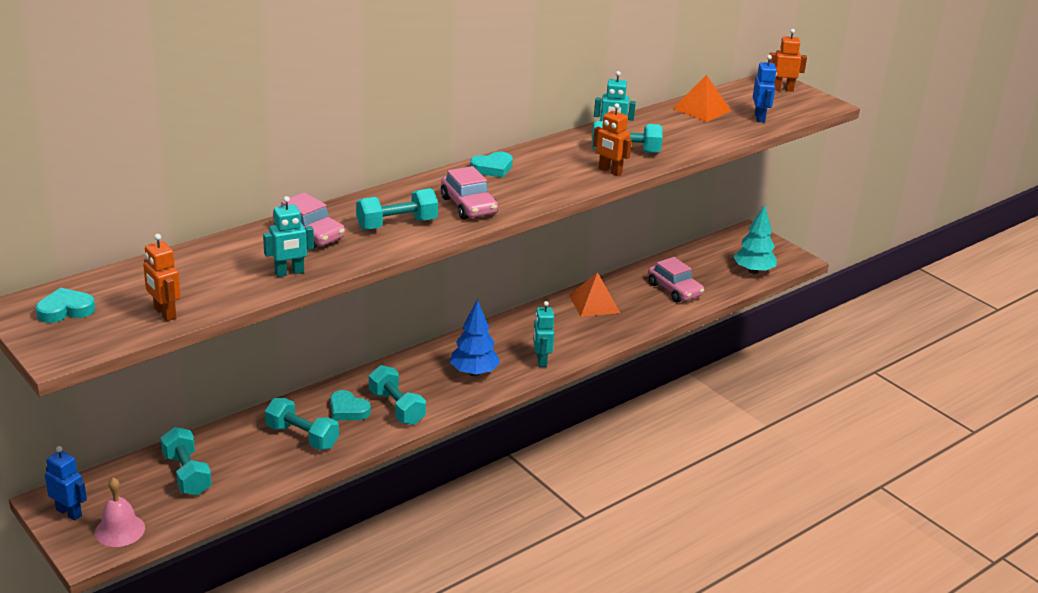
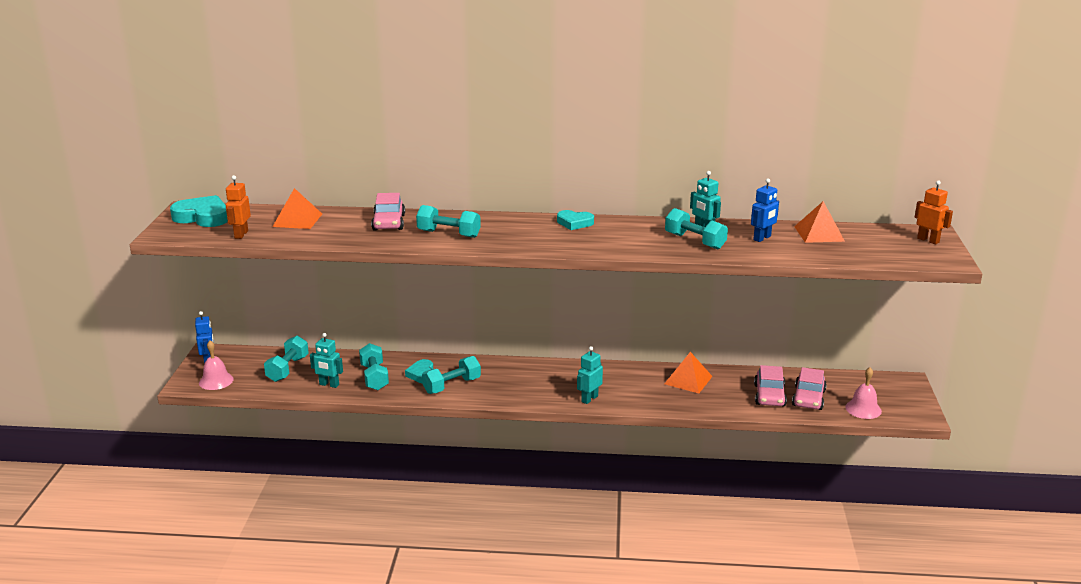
camera: 45 degrees right, 5 degrees down
turquoise heart [36,287,95,323] -> turquoise heart [170,195,228,227], size x1.61
turquoise robot [263,196,314,277] -> turquoise robot moved to [310,333,343,388]
turquoise dumbbell [369,365,426,425] -> turquoise dumbbell turned 45 degrees clockwise [422,356,481,394]
pink car [441,166,498,220] -> pink car moved to [792,367,827,410]
blue tree [450,299,500,376] -> none
orange robot [593,103,632,176] -> none
turquoise tree [733,205,777,274] -> pink bell [845,367,882,419]
blue robot [753,55,777,122] -> blue robot moved to [751,178,779,242]
none -> orange pyramid [273,188,322,229]

